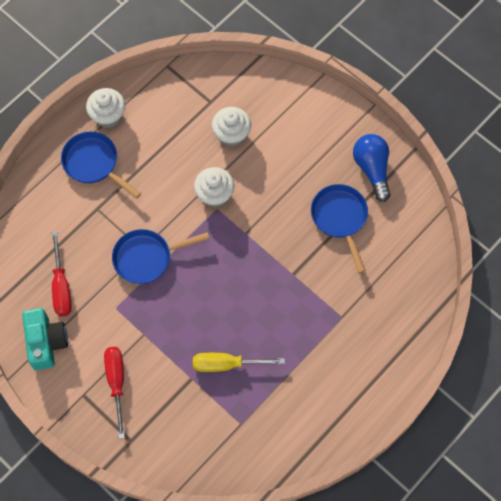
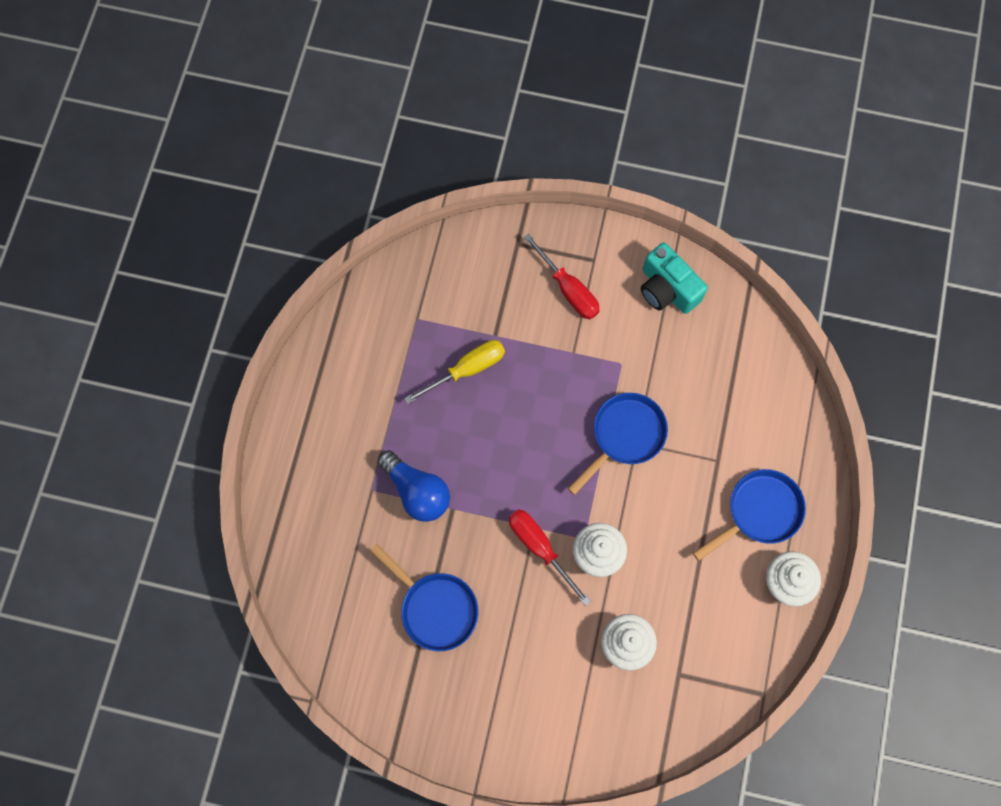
camera: 150 degrees right, 5 degrees up
red screwdriver [52,231,72,316] -> red screwdriver moved to [509,509,591,606]
blue pan [61,131,141,199] -> blue pan turned 45 degrees counterclockwise [693,469,806,561]
blue light bulb [353,134,391,202] -> blue light bulb moved to [377,450,450,522]

